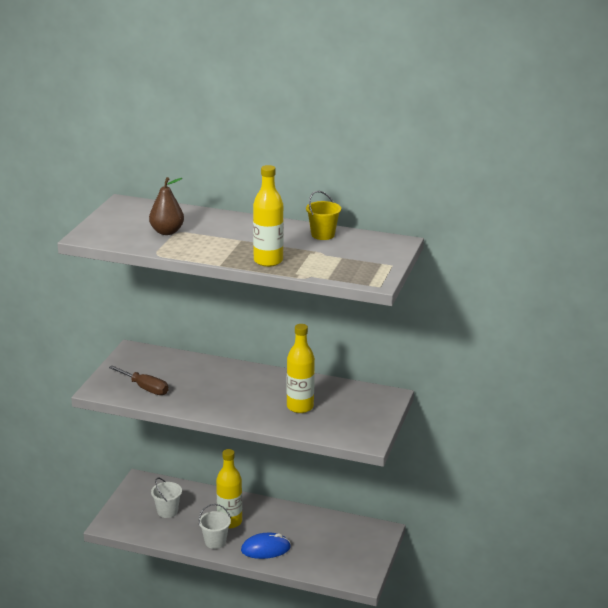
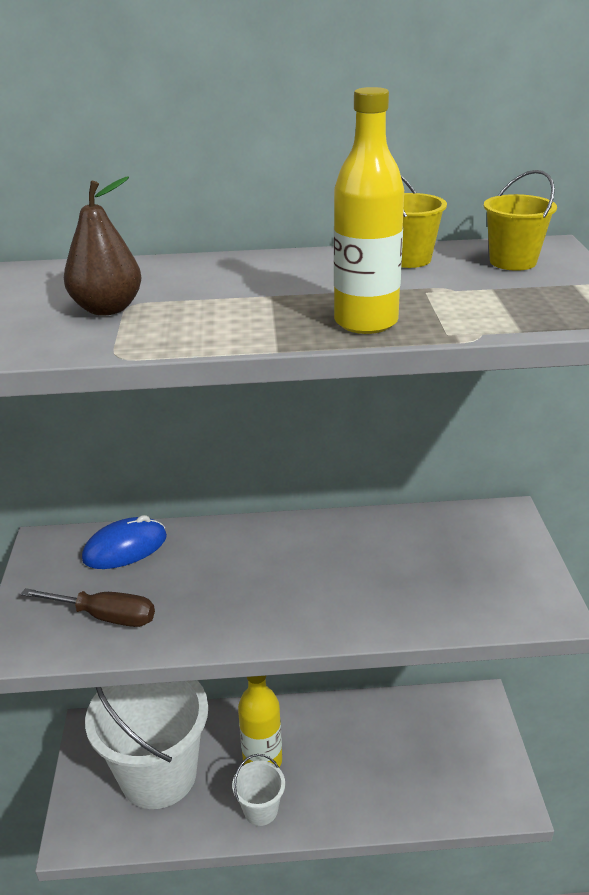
camera: 20 degrees left, 5 degrees up
white bucket [151,478,182,518] -> white bucket [85,680,208,809], size x2.31
blue mouse [241,533,291,559] -> blue mouse moved to [82,515,167,569]
yellow bottle [287,324,315,413] -> none
none -> yellow bucket [484,170,557,271]

